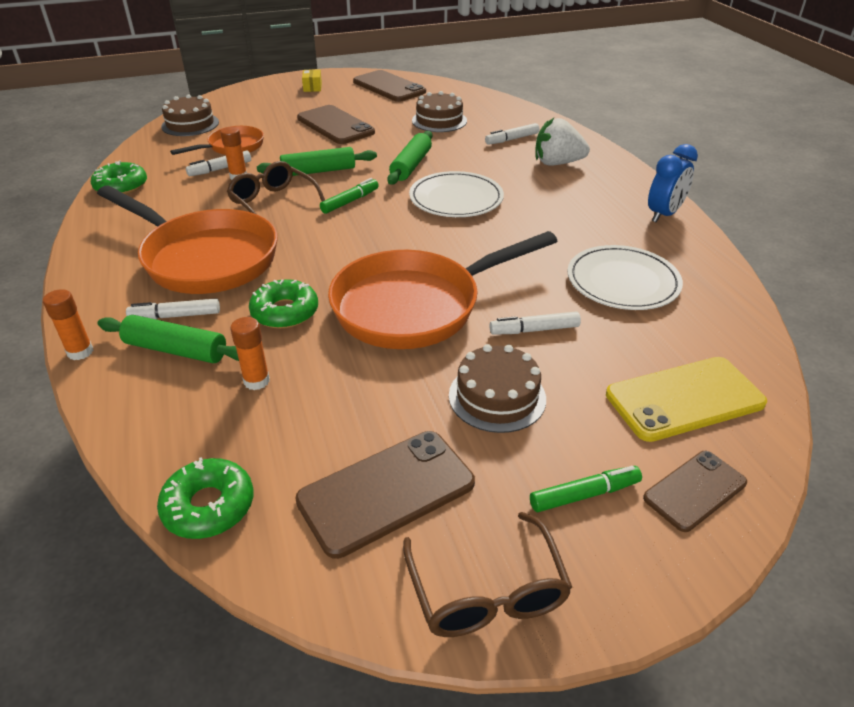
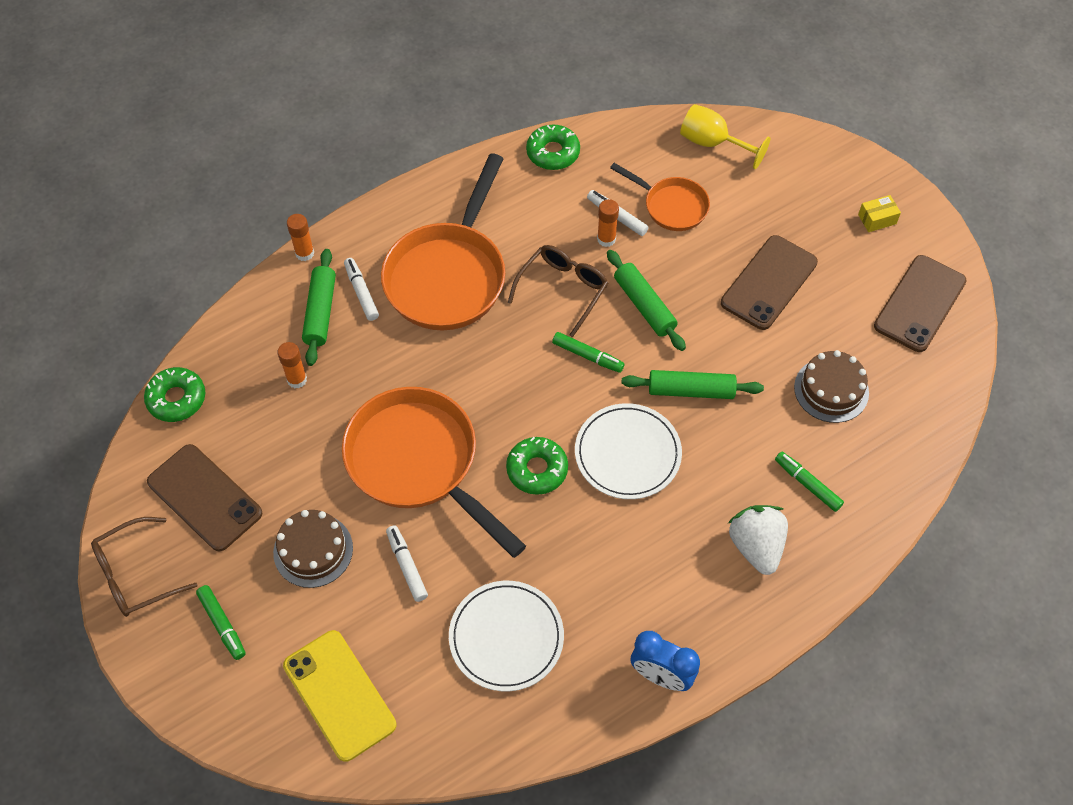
camera: 75 degrees right, 20 degrees up
brown cake [161,94,219,136] -> yellow goblet [680,104,771,169]
green donut [249,279,318,329] -> green donut moved to [506,437,568,495]
white marker [485,123,540,145] -> green marker [775,452,844,512]
brown phone [643,451,747,532] -> none

